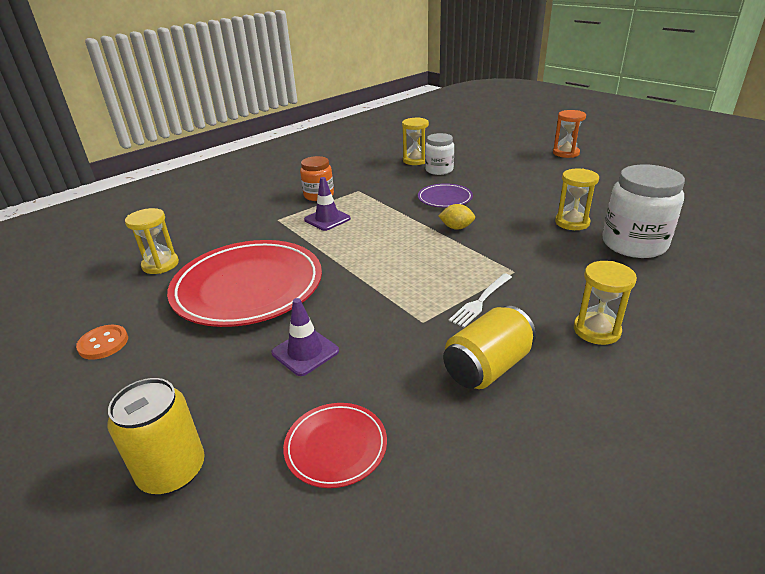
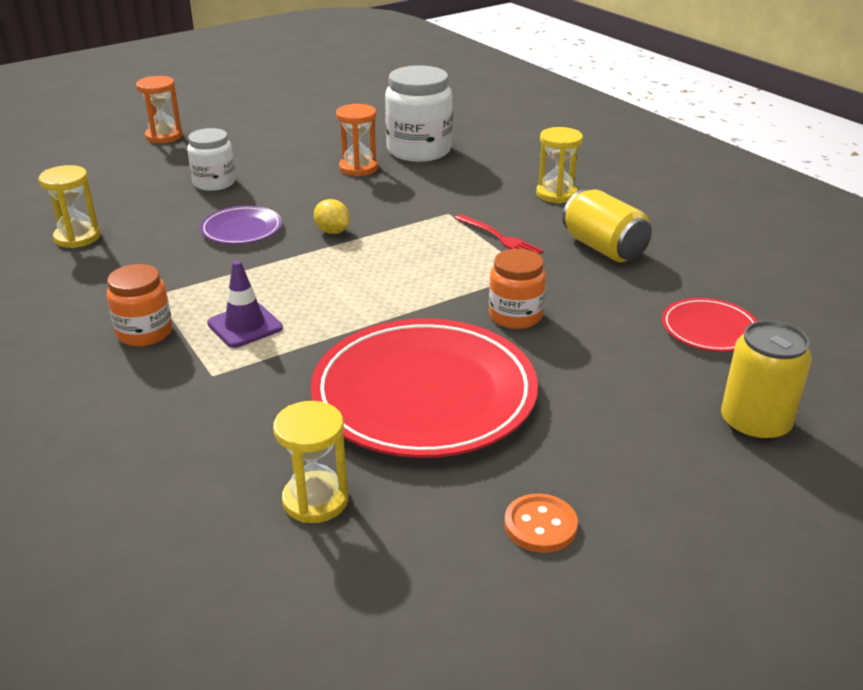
camera: 85 degrees left, 0 degrees up
purple traffic cone [271,298,339,376] -> none
white jar [425,133,454,175] -> white jar moved to [187,128,236,191]
yellow lemon [438,204,475,230] -> yellow lemon turned 60 degrees counterclockwise [314,199,350,234]
white fork [449,273,512,327] -> red fork [454,214,543,254]
yellow hourglass [555,168,599,230] -> orange hourglass [336,104,378,176]
none -> orange jar [489,249,546,329]

